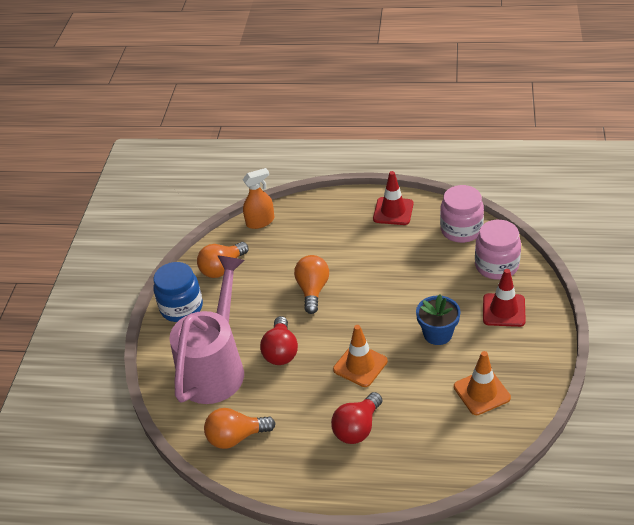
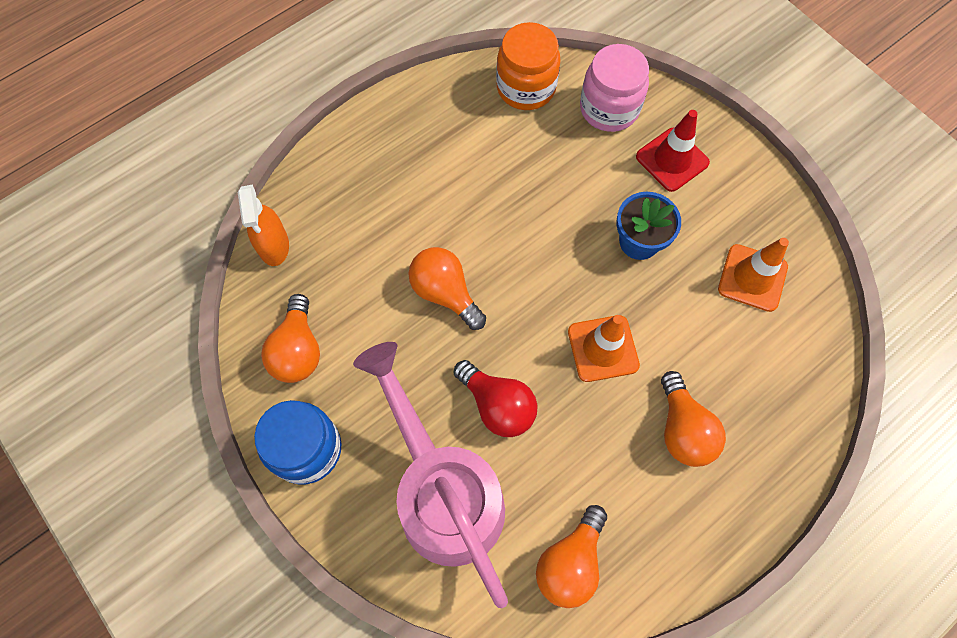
camera: 50 degrees left, 25 degrees up
orange spray bottle [243,168,274,229] -> orange spray bottle turned 150 degrees clockwise [238,185,289,266]
red light bulb [331,392,382,444] -> orange light bulb [661,371,726,467]
red traffic cone [373,171,413,225] -> none
pink jar [440,185,484,243] -> orange jar [496,22,561,110]

